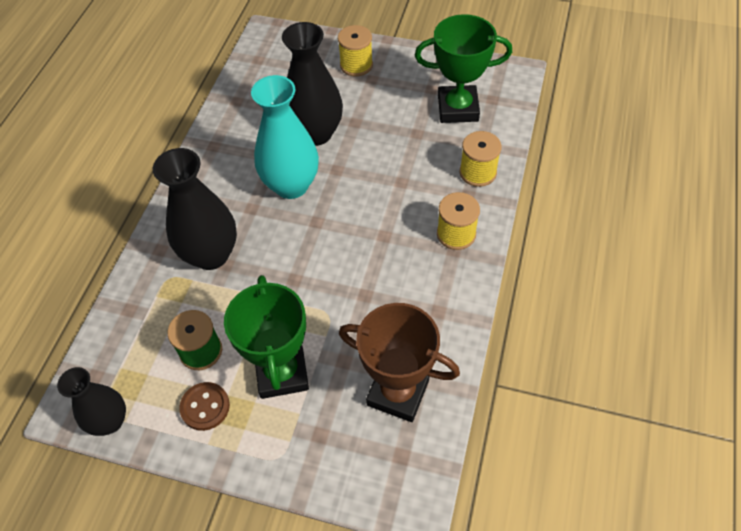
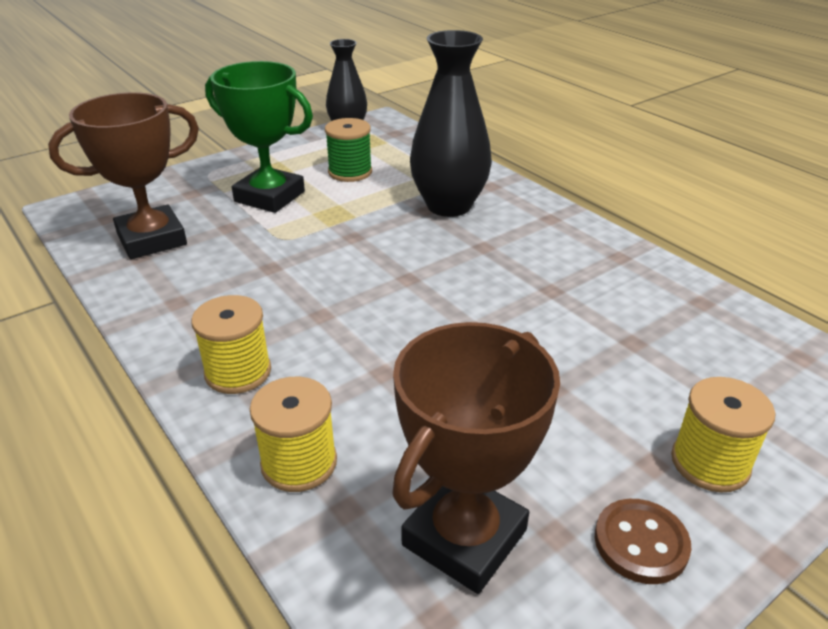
camera: 125 degrees right, 20 degrees down
brown button [179,382,230,431] -> brown button moved to [595,499,692,584]
turquoise vase [251,75,319,199] -> none
black vase [282,22,343,146] -> none
green trophy [415,14,512,123] -> brown trophy [392,322,560,594]

